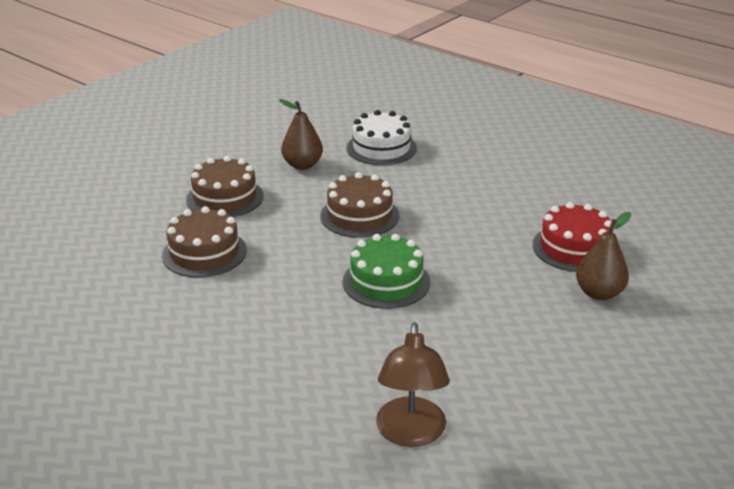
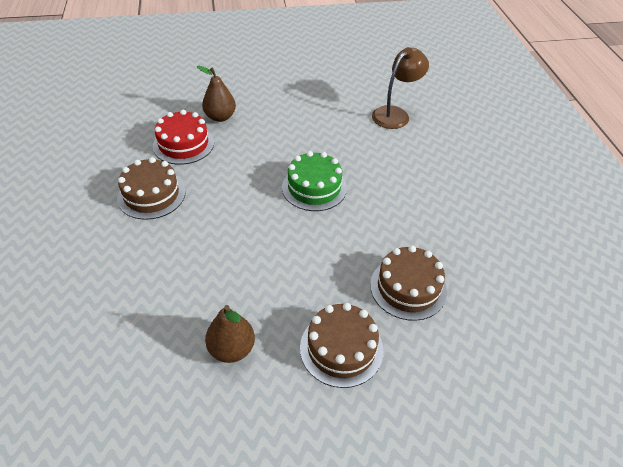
camera: 140 degrees left, 15 degrees up
brown cake [320,172,399,238] -> brown cake moved to [117,157,186,220]
white cake [347,110,417,165] -> none

